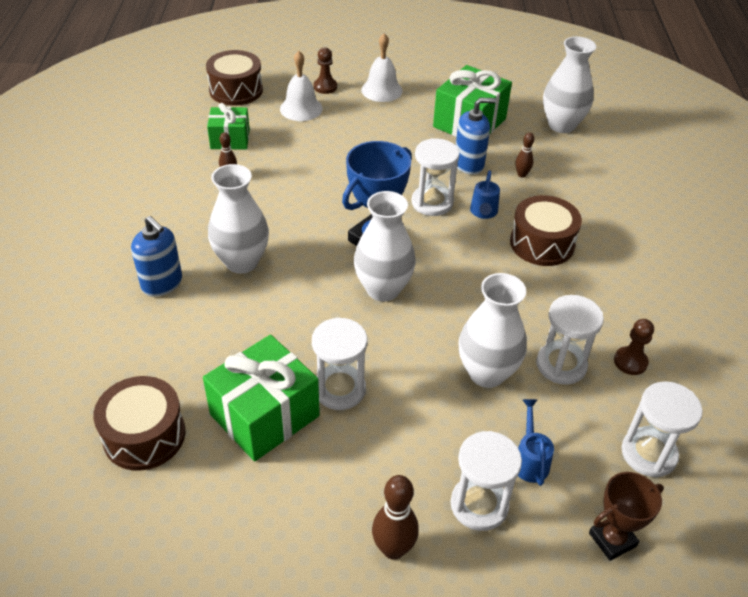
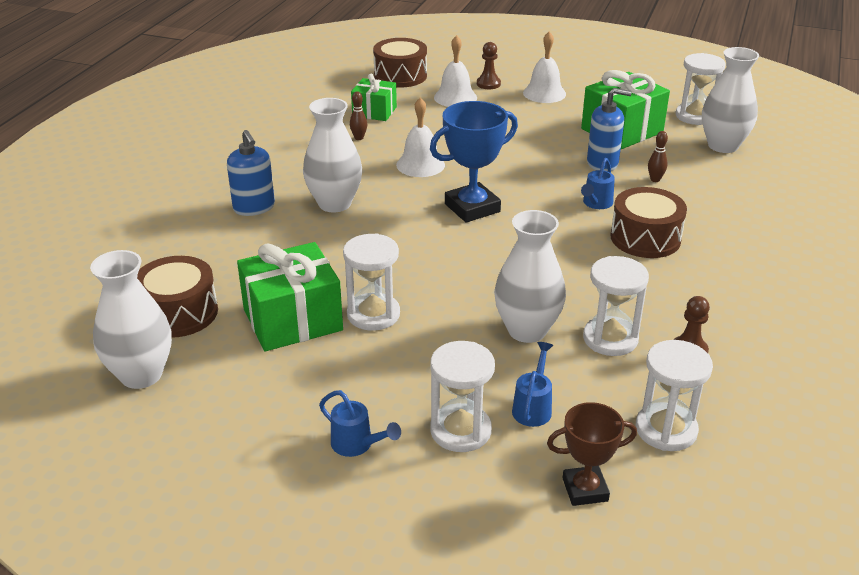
camera: 20 degrees right, 10 degrees down
white vase [354,191,416,302] -> white vase moved to [90,250,172,389]
brown bowling pin [372,475,419,560] -> blue watering can [319,390,401,457]
white hourglass [411,138,460,216] -> white hourglass moved to [676,53,725,125]
none -> white bell [396,97,445,177]

